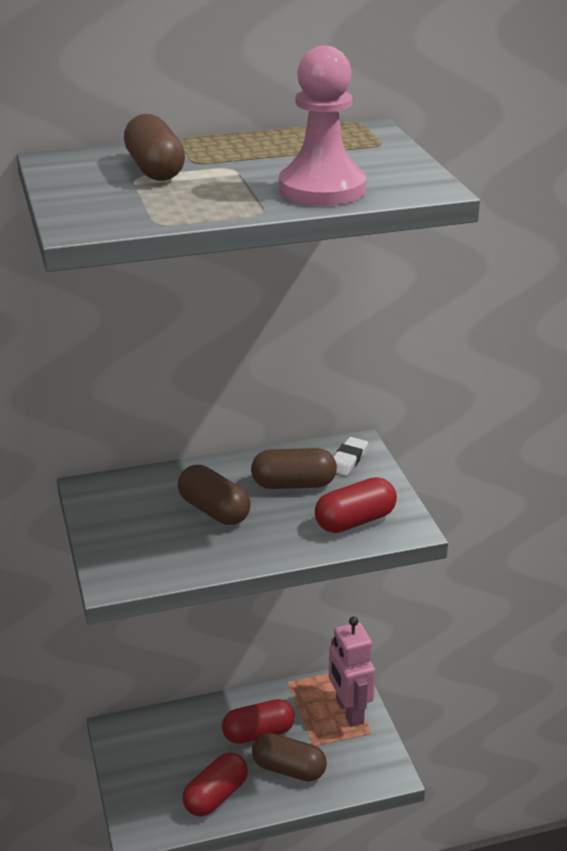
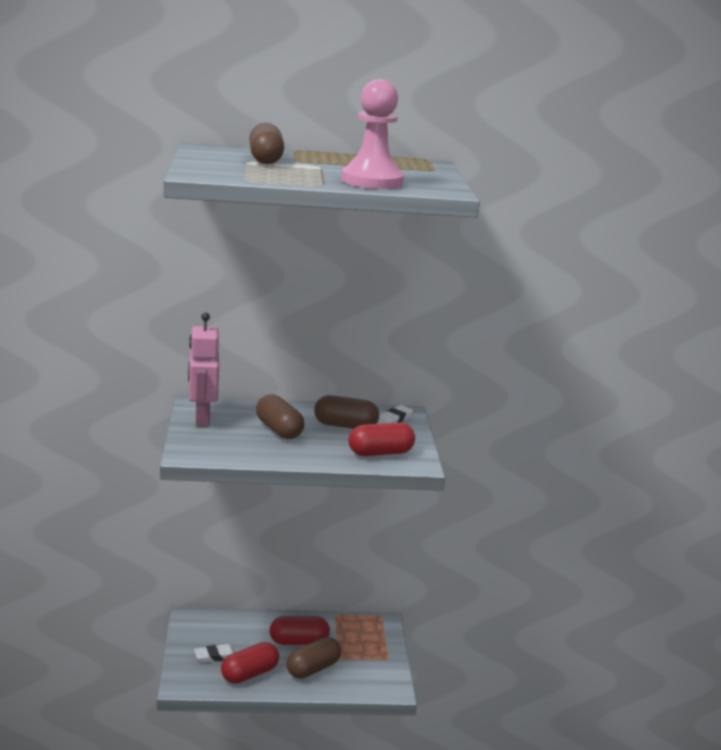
camera: 10 degrees right, 10 degrees down
brown capsule [252,733,327,781] -> brown capsule turned 75 degrees counterclockwise [287,637,341,679]
pink robot [329,616,375,727] -> pink robot moved to [188,313,219,427]
none -> white eraser [194,644,235,663]

